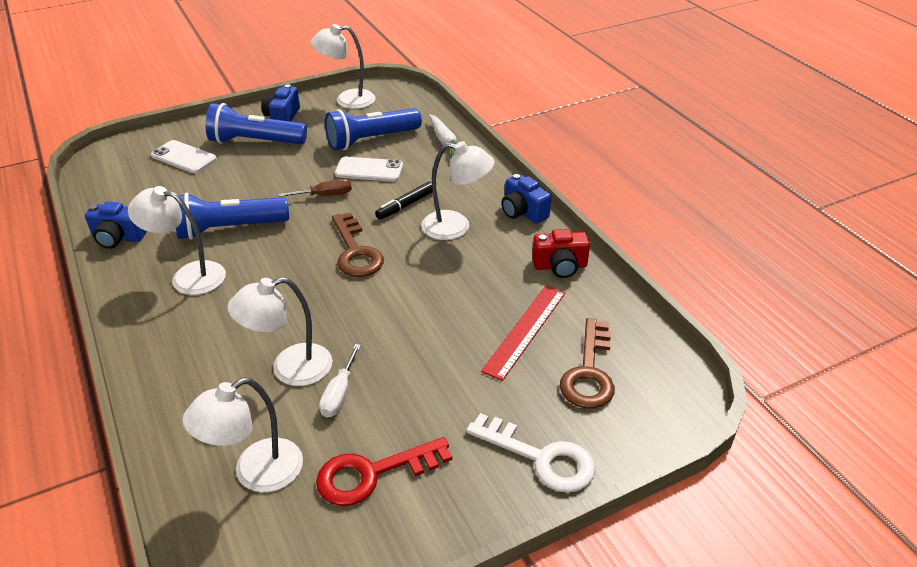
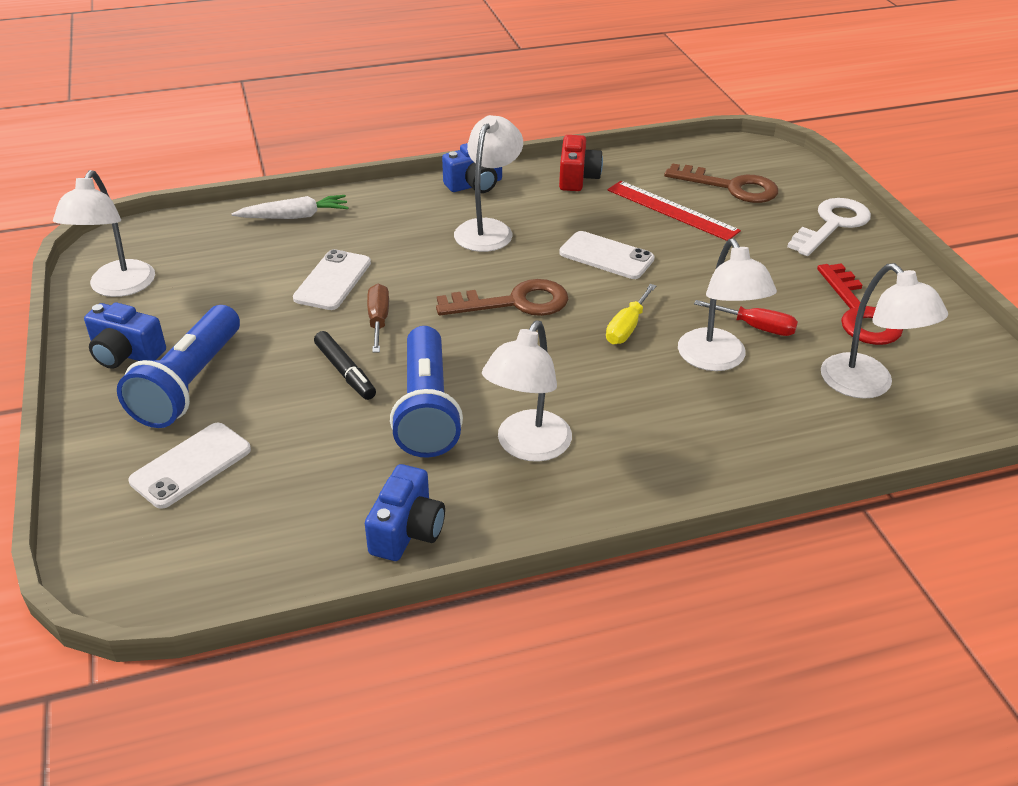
camera: 80 degrees left, 0 degrees up
white screwdriver [319,344,361,418] -> red screwdriver [694,300,798,336]
blue flashlight [325,108,422,150] -> none
black marker [375,182,432,219] -> black marker moved to [314,331,376,400]
none -> white phone [559,231,655,279]
none -> yellow screwdriver [606,284,656,344]

